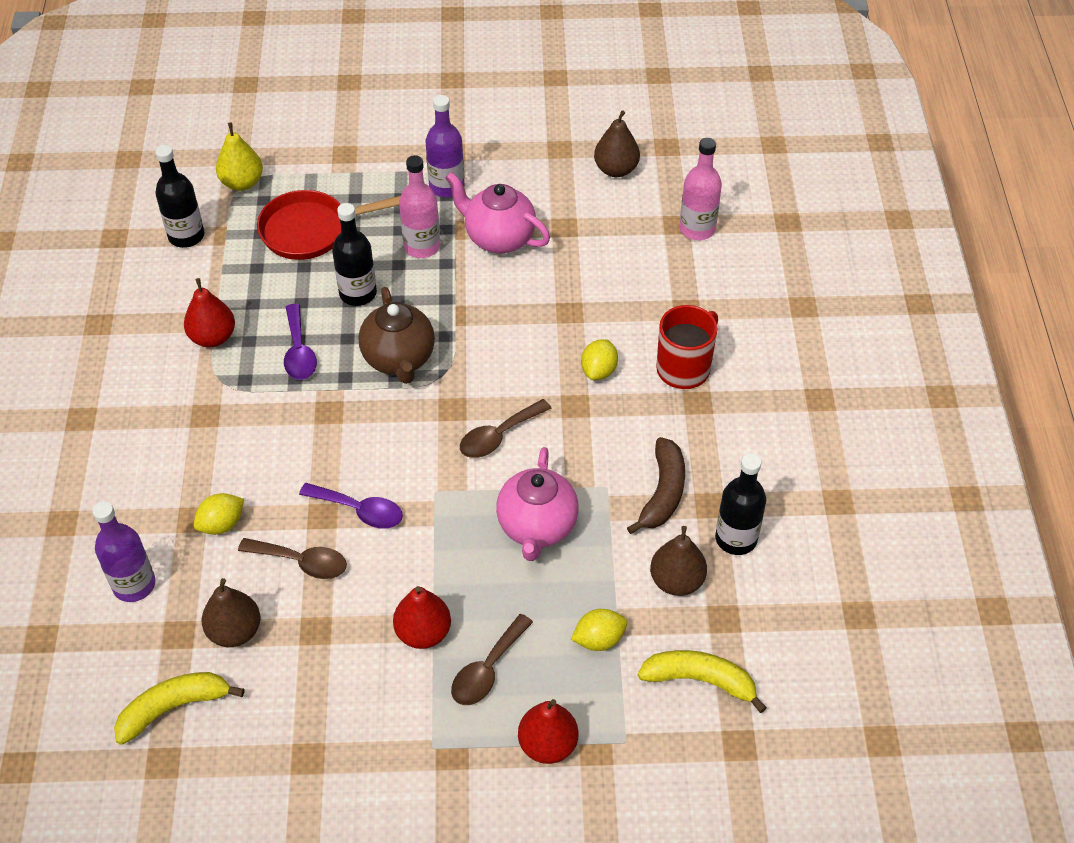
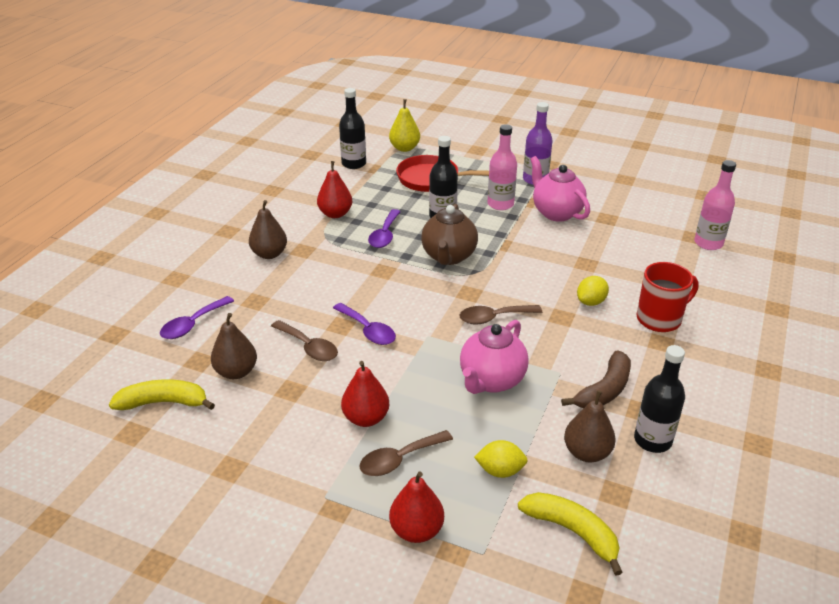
camera: 25 degrees right, 15 degrees down
purple bottle [92,501,156,602] -> purple spoon [160,296,234,339]
yellow lemon [194,493,244,535] -> none
brown pear [594,110,640,177] -> brown pear moved to [249,200,287,259]

